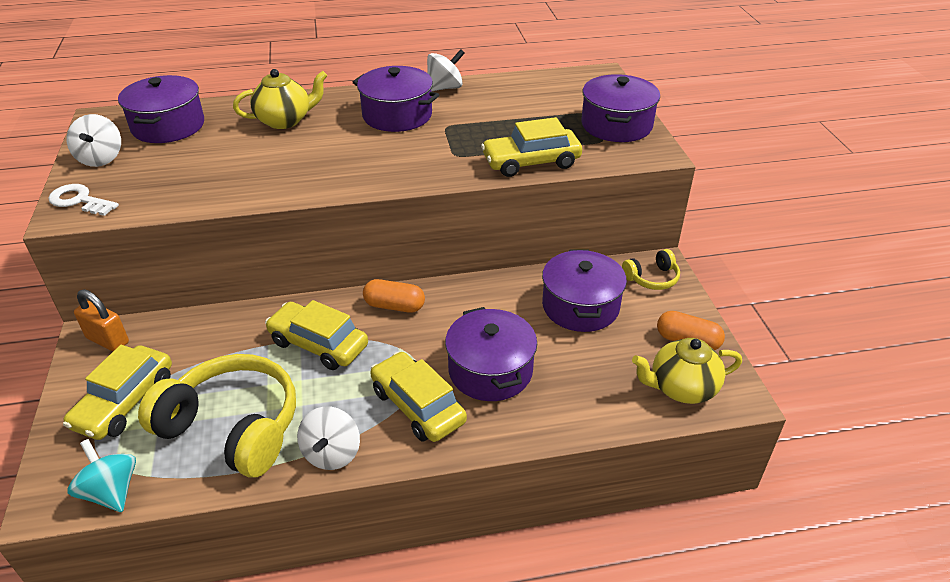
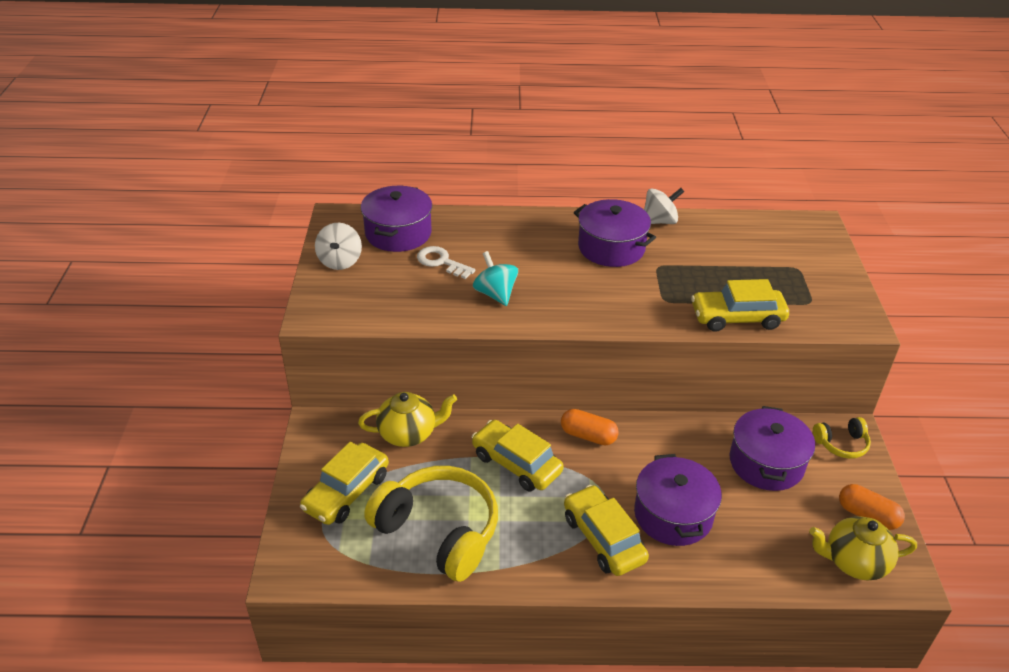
camera: 10 degrees right, 0 degrees up
white key [48,184,119,216] -> white key moved to [417,246,475,279]
turquoise spinning top [67,439,136,512] -> turquoise spinning top moved to [473,251,518,306]
orange padlock [74,290,129,352] -> none
yellow teapot [233,69,327,129] -> yellow teapot moved to [358,392,457,447]
white spinning top [297,407,360,470] -> none
purple pot [581,74,660,142] -> none

